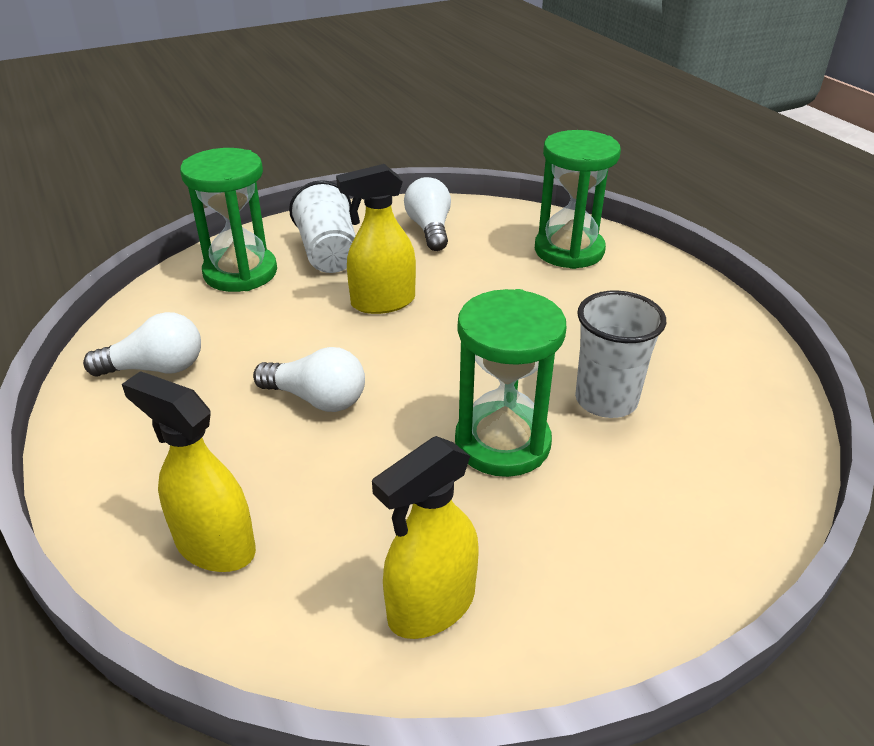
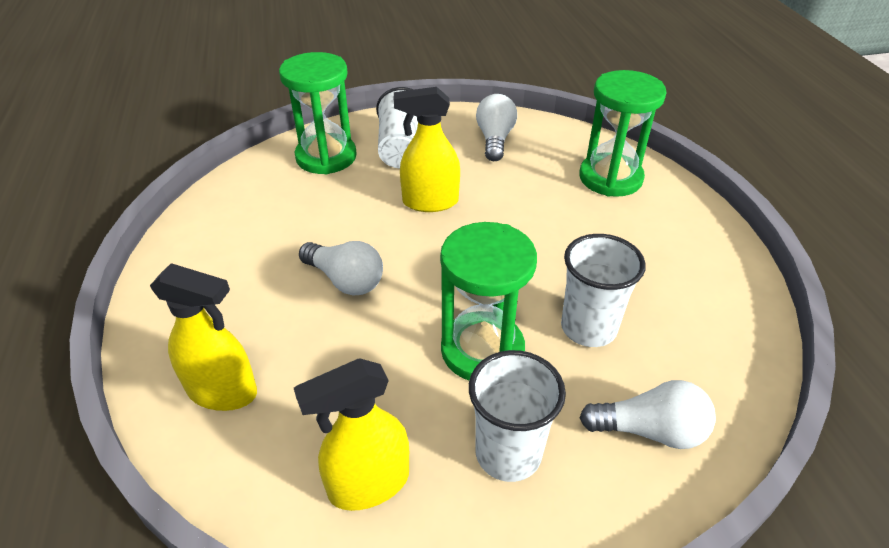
camera: 15 degrees right, 5 degrees up
white light bulb [83,312,201,377] -> white light bulb moved to [580,380,716,449]
yellow spray bottle [122,371,256,572] -> yellow spray bottle turned 150 degrees clockwise [150,263,257,411]
none -> white cup [469,350,566,482]

